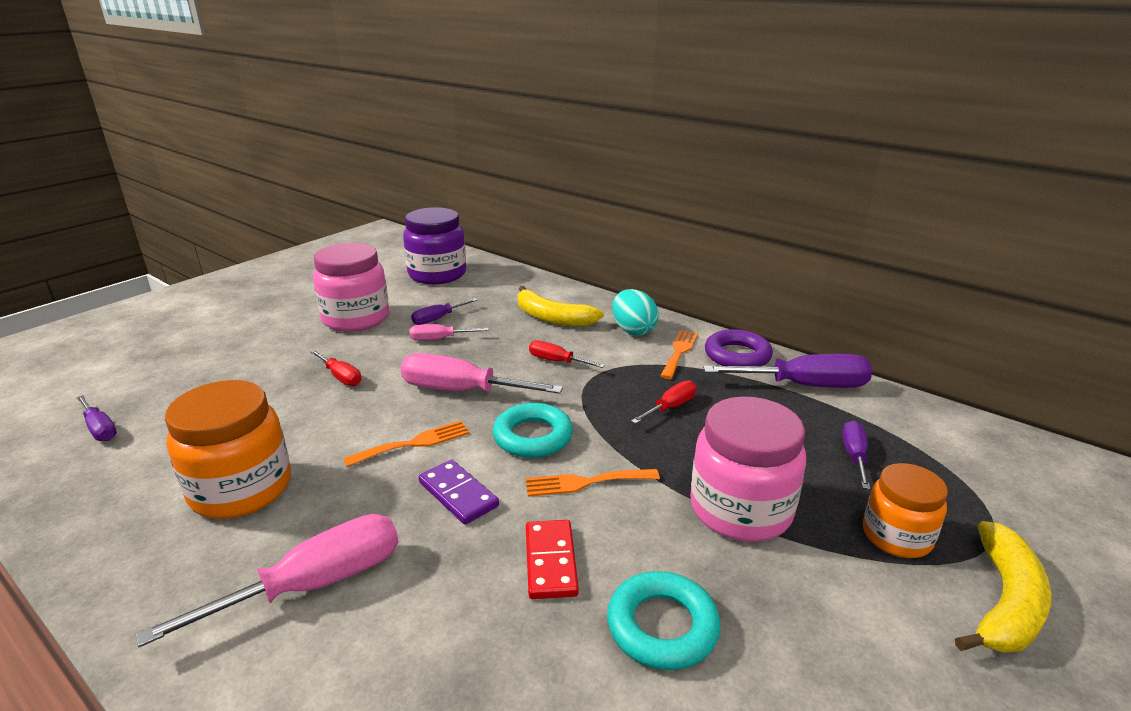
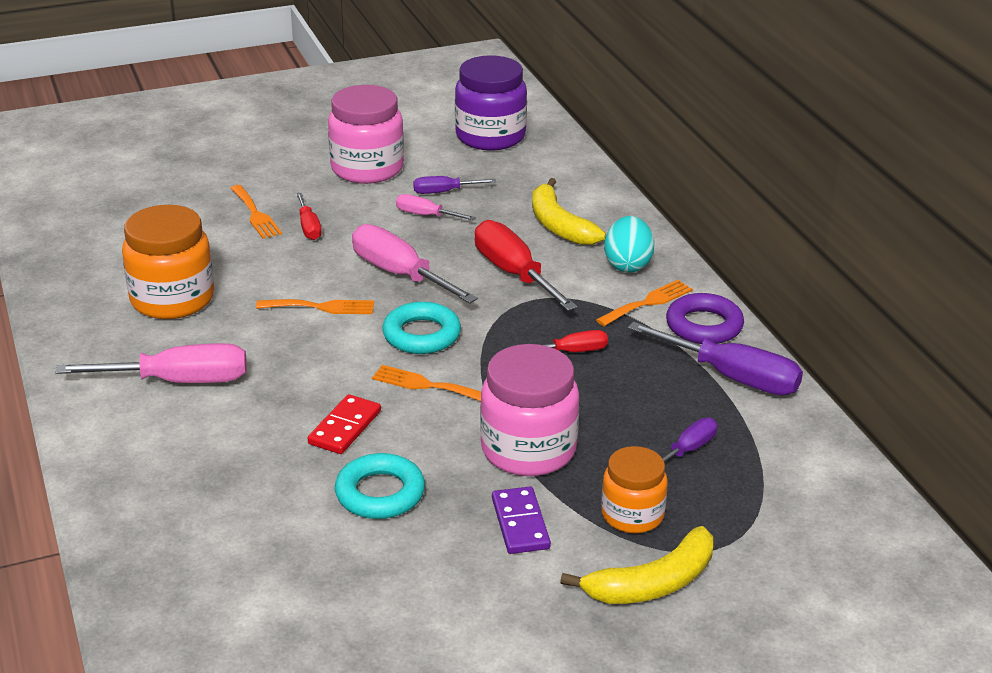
camera: 30 degrees right, 5 degrees up
purple screwdriver [76,395,117,441] -> none
purple domino [419,460,499,525] -> purple domino moved to [492,487,551,554]
red screwdriver [529,340,605,368] -> red screwdriver [475,220,578,311], size x1.86
none -> orange fork [230,185,282,239]

